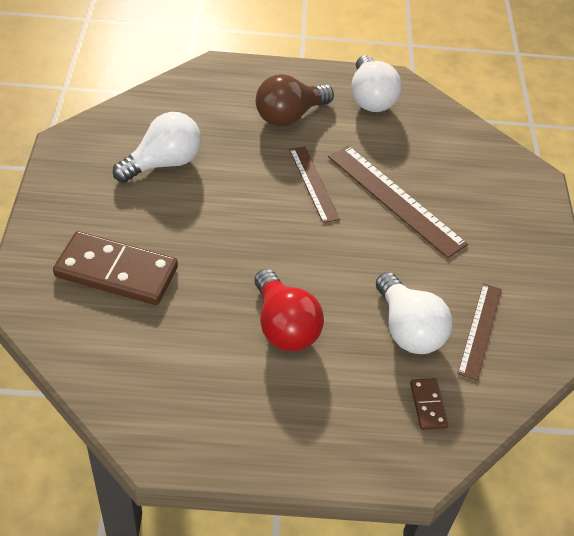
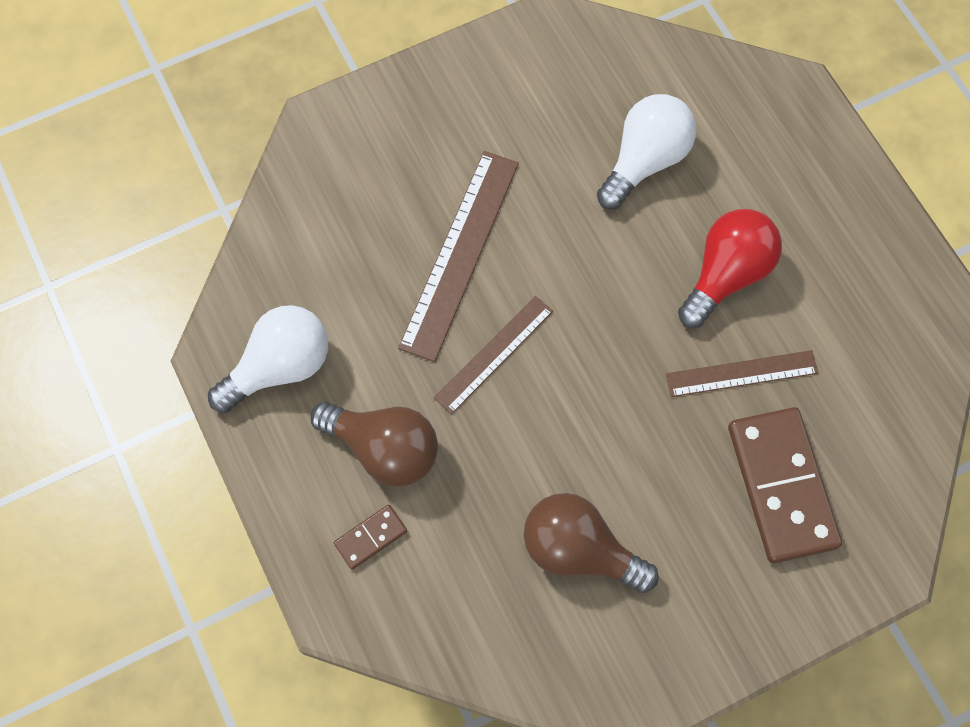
camera: 115 degrees left, 20 degrees up
white light bulb [113,112,201,183] -> brown light bulb [524,493,659,593]
brown domino [410,378,448,430] -> brown domino moved to [334,505,407,570]
brown ruler [458,283,502,381] -> brown ruler moved to [666,350,818,397]

